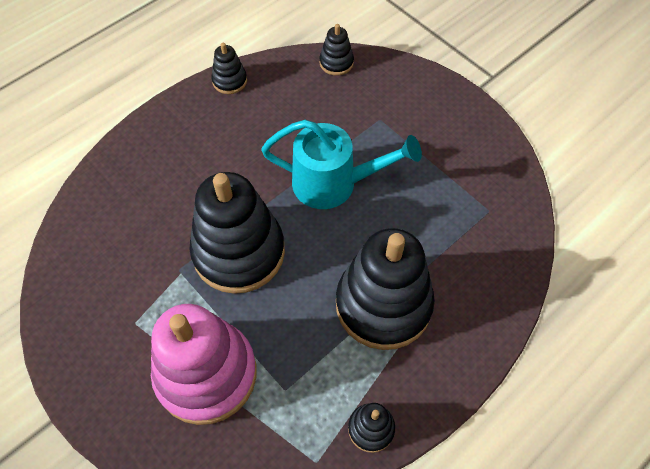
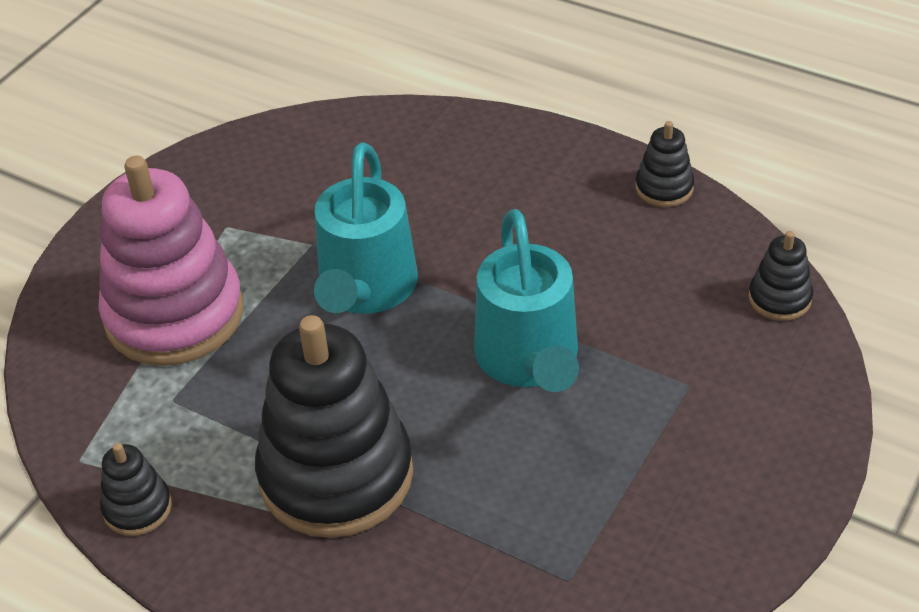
camera: 75 degrees right, 15 degrees down
black stacking toy [189,172,285,294] -> turquoise watering can [314,142,418,314]

